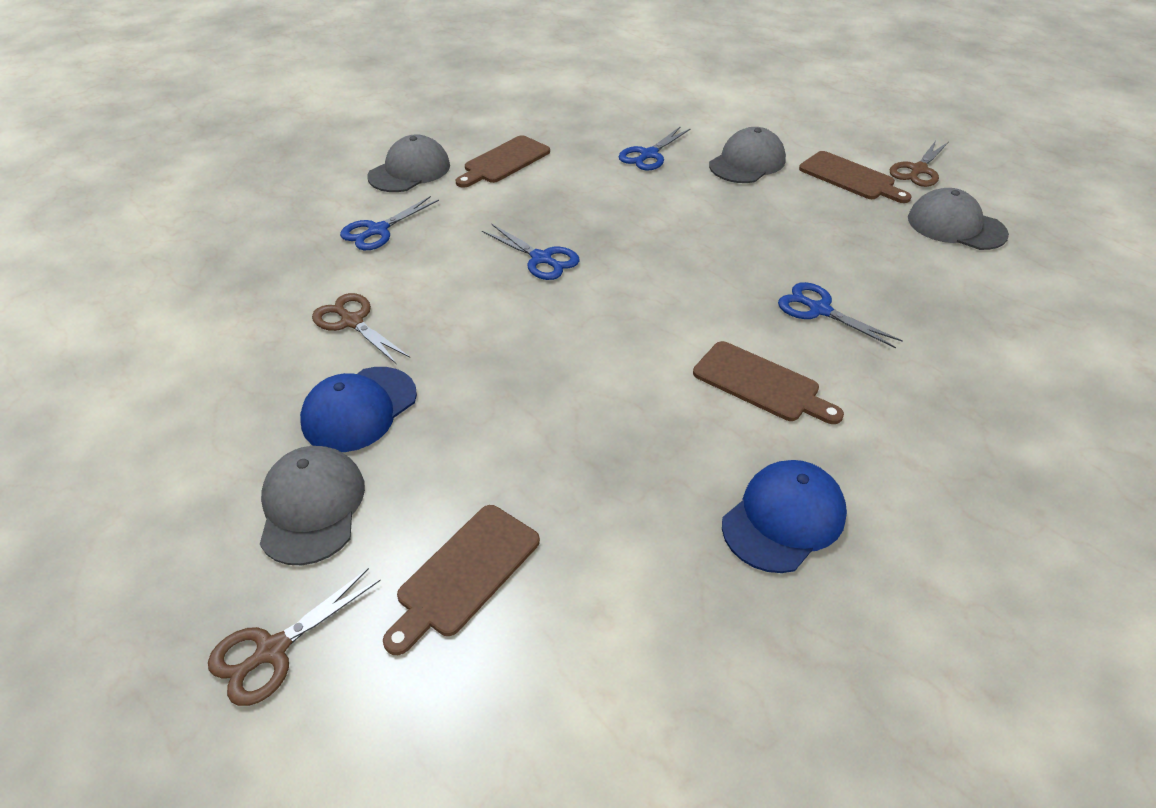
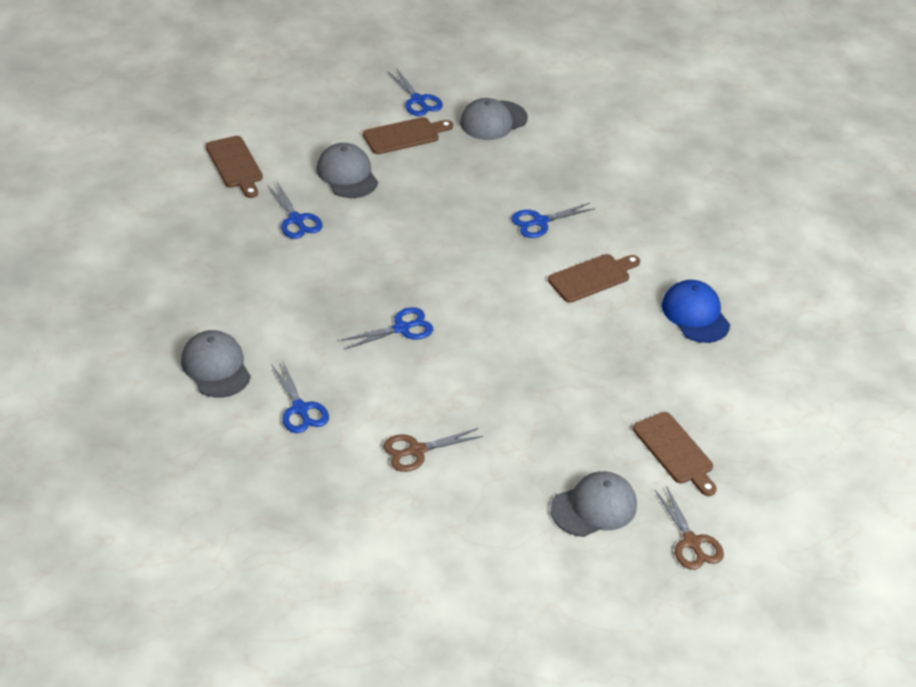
camera: 70 degrees left, 0 degrees up
grey cap [260,446,365,565] -> grey cap turned 135 degrees clockwise [550,471,637,537]
blue cap [300,367,417,452] -> none
brown cutting board [455,135,550,188] -> brown cutting board moved to [206,136,263,198]
brown scissors [890,141,948,187] -> blue scissors [387,68,443,116]

